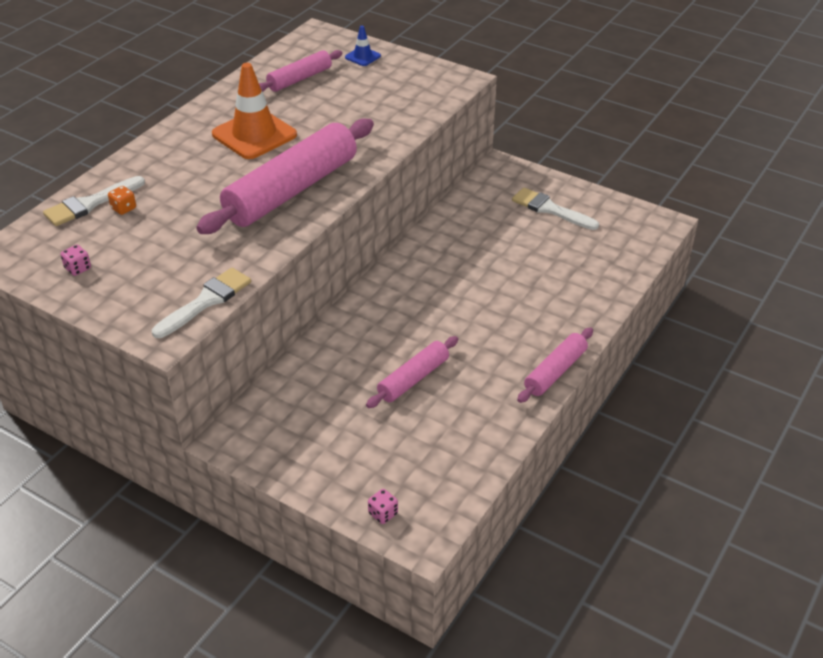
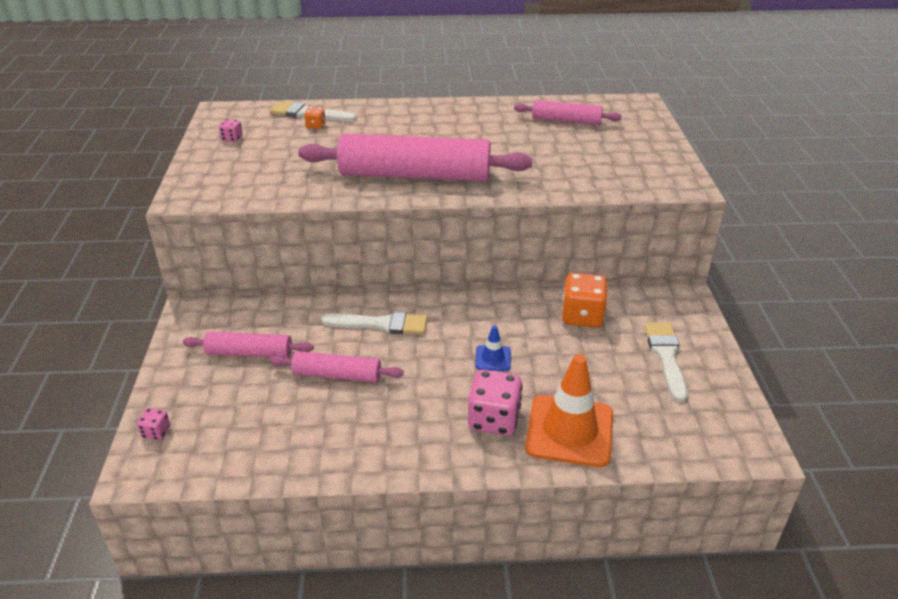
camera: 55 degrees right, 5 degrees down
white brush [152,268,251,338] -> white brush moved to [322,311,427,334]
orange traffic cone [212,63,297,159] -> orange traffic cone moved to [525,354,613,467]
blue traffic cone [345,26,381,66] -> blue traffic cone moved to [475,325,511,371]
pink rolling pin [517,327,593,403] -> pink rolling pin moved to [183,331,314,358]
none -> pink dice [468,370,523,436]
none -> orange dice [562,273,608,328]

